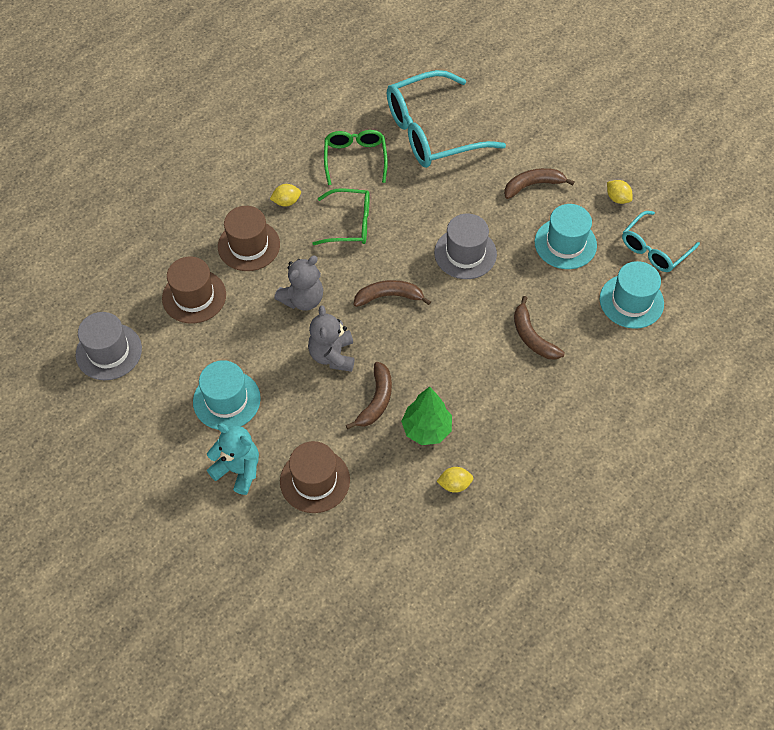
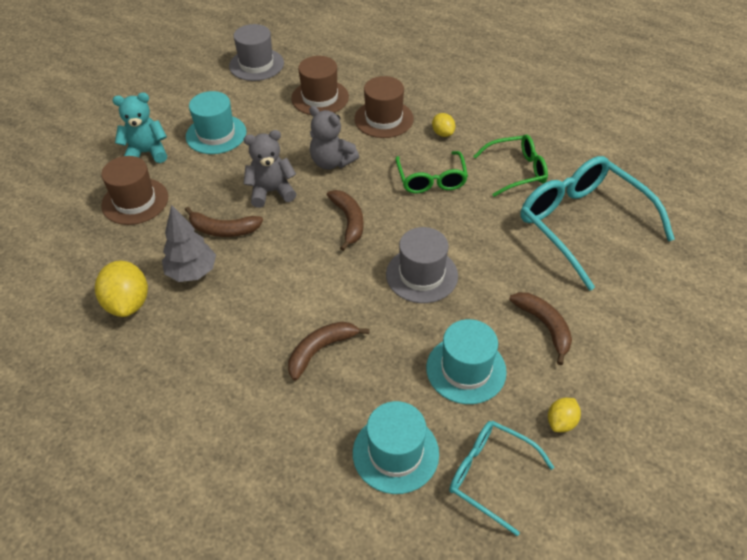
camera: 80 degrees right, 10 degrees down
turquoise teddy bear [207,423,259,495] -> turquoise teddy bear turned 120 degrees counterclockwise [113,93,167,163]
green tree [401,387,452,445] -> grey tree [162,205,216,282]
yellow lemon [436,467,473,493] -> yellow lemon [95,261,148,317], size x1.82

